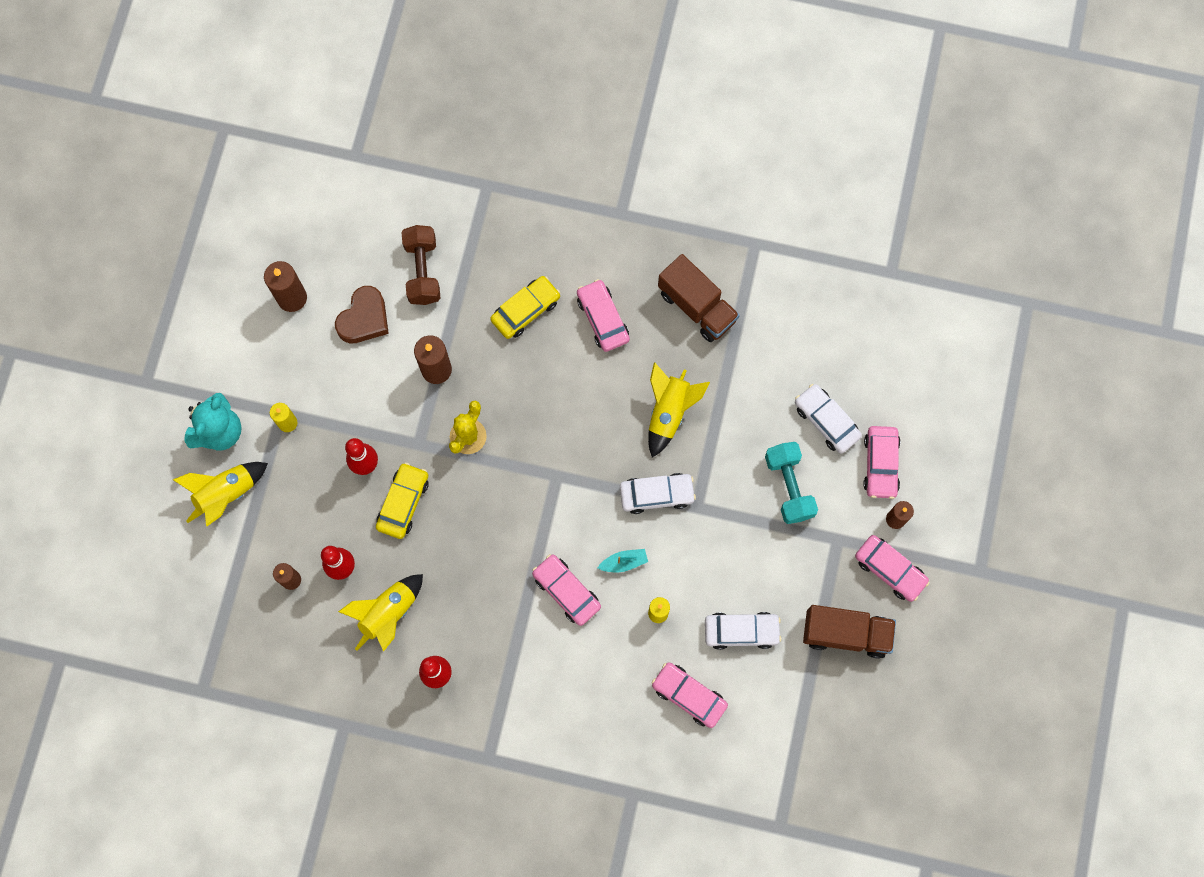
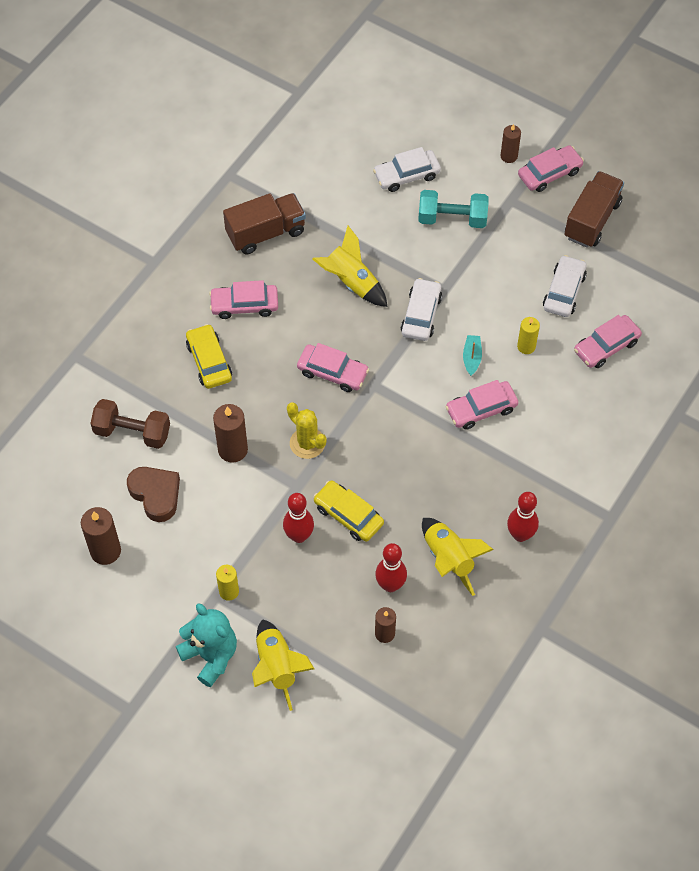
camera: 70 degrees left, 15 degrees down
pink car [863,426,901,499] -> pink car moved to [297,343,369,392]

